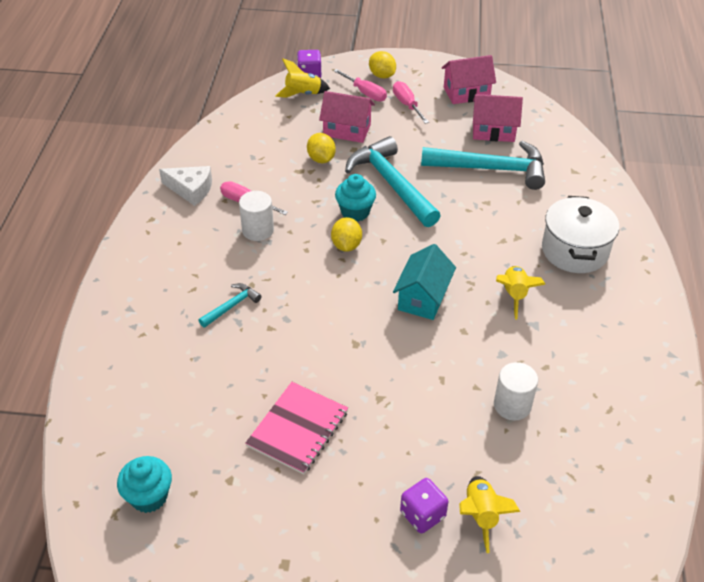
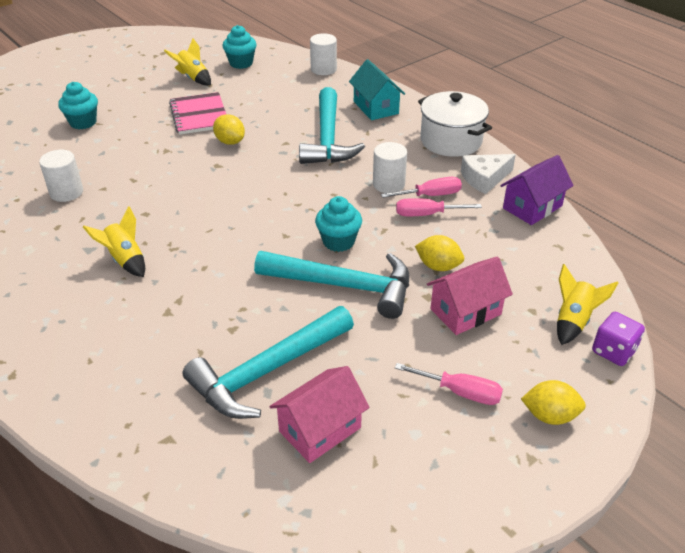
camera: 135 degrees right, 5 degrees down
turquoise hammer [198,283,262,328] -> turquoise hammer [299,87,365,164], size x2.15
yellow lemon [331,217,362,252] -> yellow lemon moved to [213,114,245,145]
pink screwdriver [334,69,387,101] -> pink screwdriver moved to [396,198,482,216]
turquoise house [393,244,456,320] -> turquoise house moved to [349,59,405,120]
purple dice [400,478,448,533] -> turquoise cupcake [58,82,98,129]
pink house [442,55,496,104] -> none
yellow rocket [459,476,520,553] -> yellow rocket moved to [164,38,211,85]
white pot [542,196,619,273] -> white pot moved to [418,91,492,157]
none -> white cylinder [310,33,337,75]
none -> purple house [501,155,574,225]

